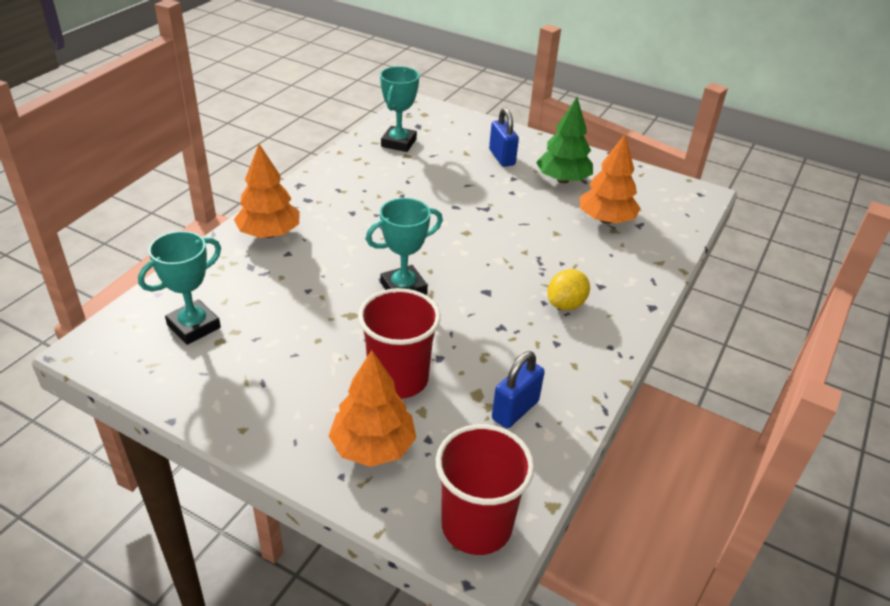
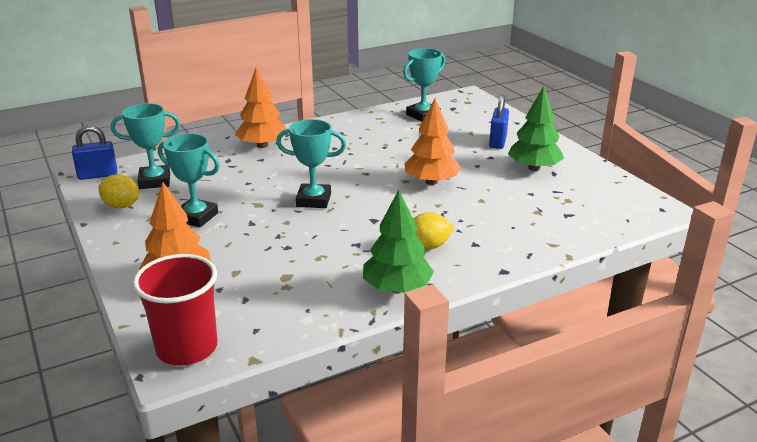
camera: 35 degrees right, 10 degrees down
red cup [358,288,441,399] -> none
blue padlock [492,351,545,428] -> blue padlock moved to [72,125,117,180]
orange tree [580,134,641,224] -> orange tree moved to [404,98,461,185]
none -> yellow lemon [99,174,139,208]
none -> turquoise trophy [158,133,220,227]
none -> green tree [363,190,434,293]

